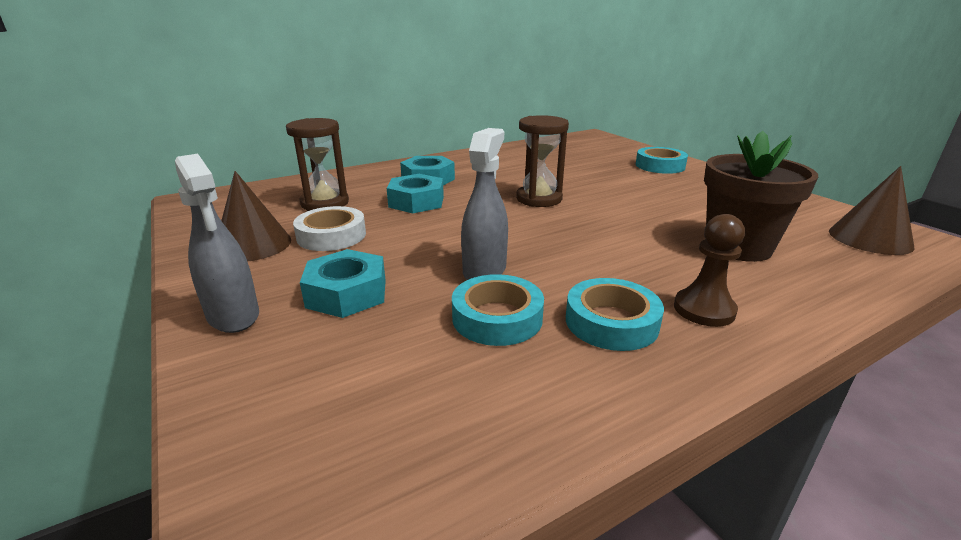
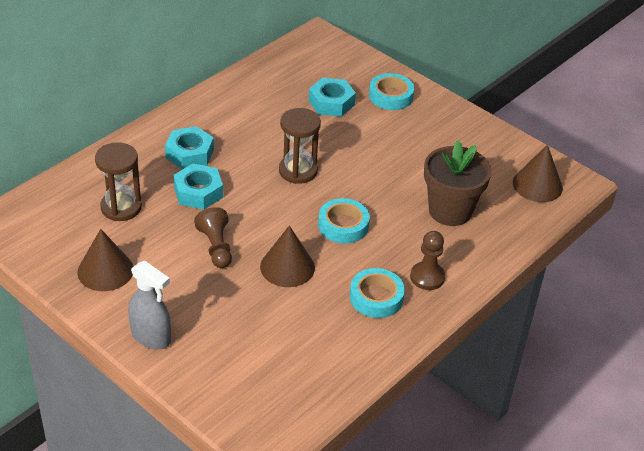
camera: 20 degrees left, 15 degrees up
white tape [293,206,366,251] -> none
turquoise nut [300,249,386,318] -> turquoise nut moved to [309,78,356,117]
turquoise tape [452,274,544,346] -> turquoise tape moved to [318,198,370,244]
grey spray bottle [461,128,508,280] -> brown cone [260,226,315,287]
none -> brown pawn [194,207,232,268]

